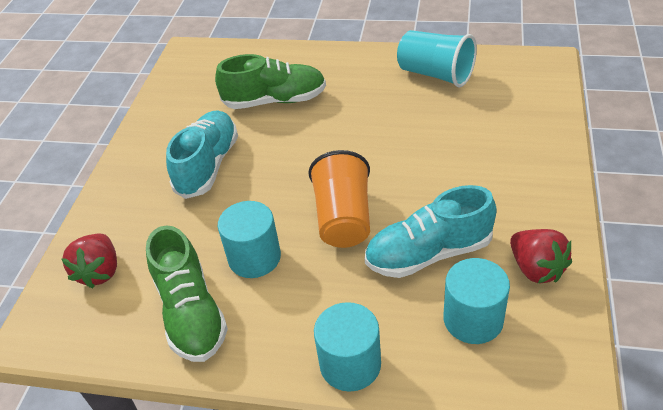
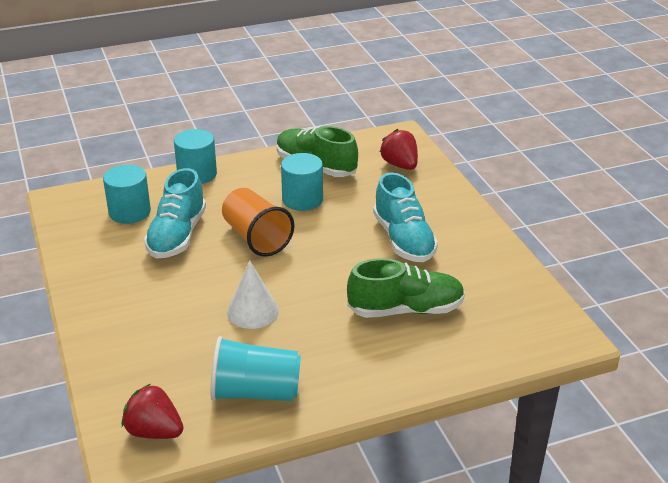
camera: 145 degrees right, 10 degrees down
green shoe [215,54,326,109] -> green shoe turned 150 degrees counterclockwise [347,258,465,318]
turquoise shoe [365,185,497,278] -> turquoise shoe turned 150 degrees clockwise [144,168,206,258]
red strawberry [510,229,572,283] -> red strawberry moved to [122,384,184,439]
none -> white cone [227,261,279,329]

